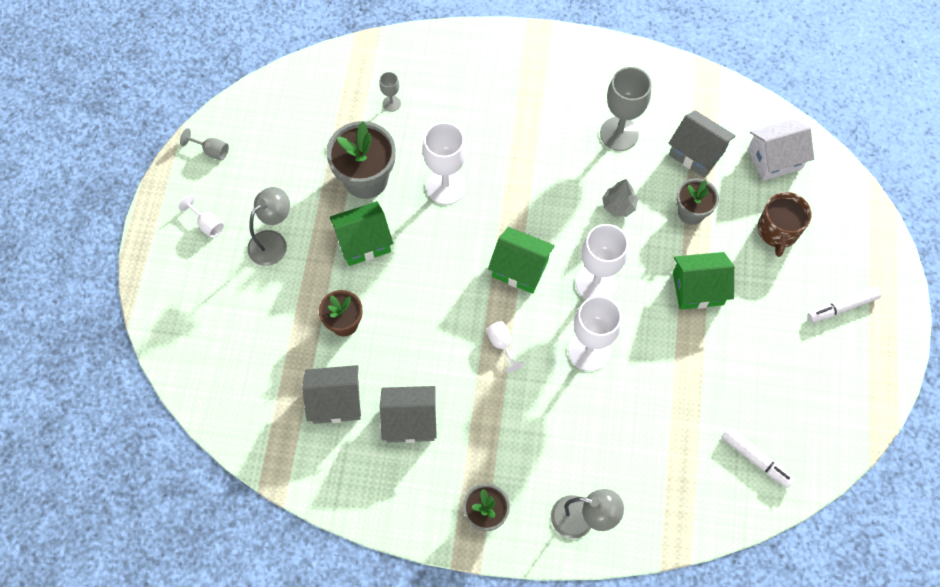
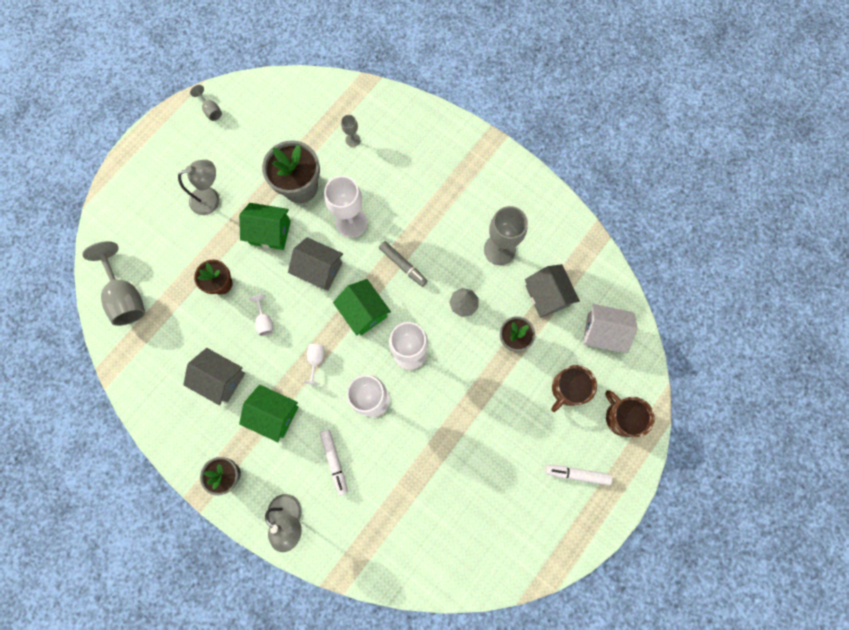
camera: 30 degrees right, 10 degrees up
white goblet [179,195,224,238] -> white goblet moved to [249,295,274,336]
grey house [302,365,361,424] -> grey house moved to [288,237,343,291]
green house [673,252,734,310] -> green house moved to [239,384,298,442]
white marker [722,427,795,488] -> white marker moved to [320,430,348,495]
none -> grey goblet [82,241,145,326]
none -> grey marker [379,241,428,287]
none -> brown mug [605,390,655,437]

